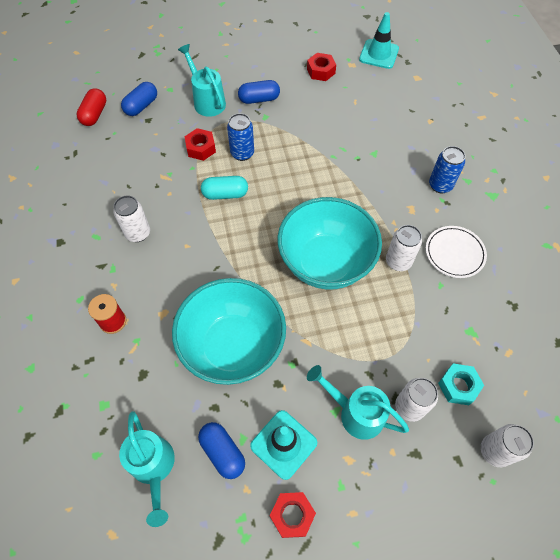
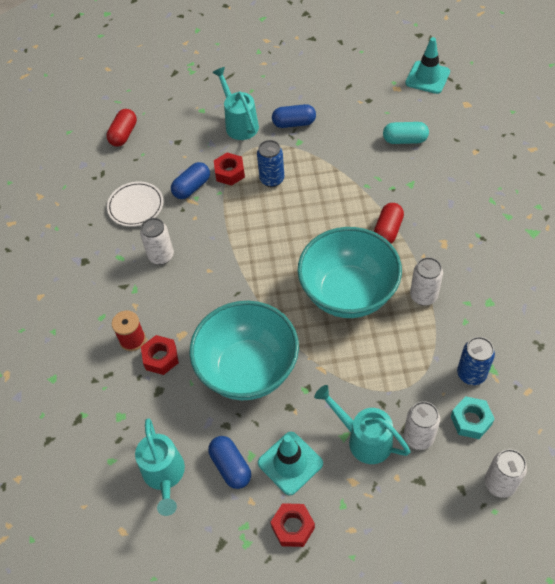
camera: 10 degrees right, 5 degrees down
blue capsule [121,82,157,116] -> blue capsule moved to [171,162,210,199]
turquoise capsule [201,176,248,200] -> turquoise capsule moved to [383,122,429,144]
red nut [307,53,336,81] -> red nut moved to [141,335,179,375]
white plate [426,226,487,278] -> white plate moved to [107,181,163,227]
blue can [429,146,466,193] -> blue can moved to [457,337,495,385]
none -> red capsule [374,203,404,244]

